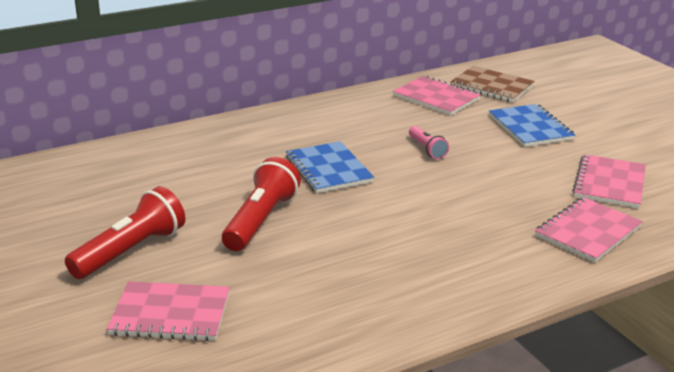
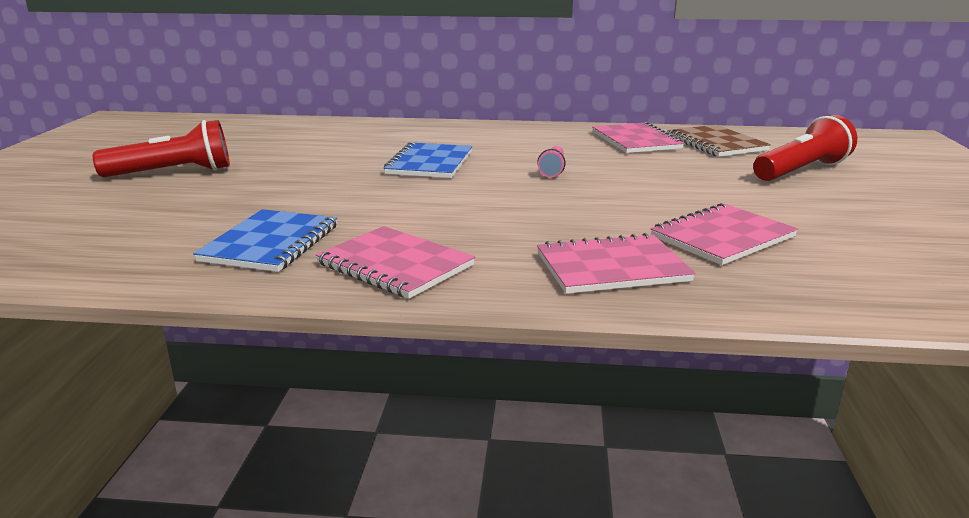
camera: 35 degrees right, 5 degrees down
pink notebook [107,281,230,341] -> pink notebook moved to [315,226,475,299]
red flashlight [222,157,301,251] -> red flashlight moved to [753,115,857,181]
blue notebook [489,104,575,147] -> blue notebook moved to [193,209,337,272]

